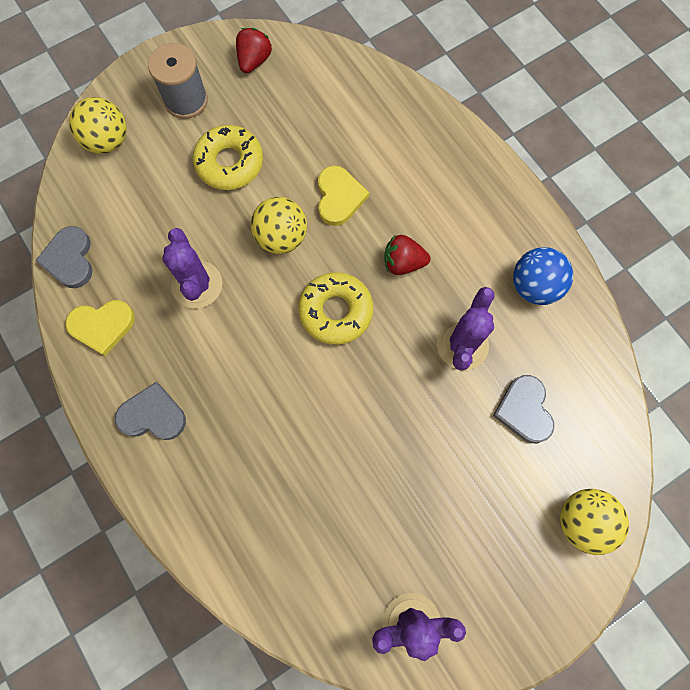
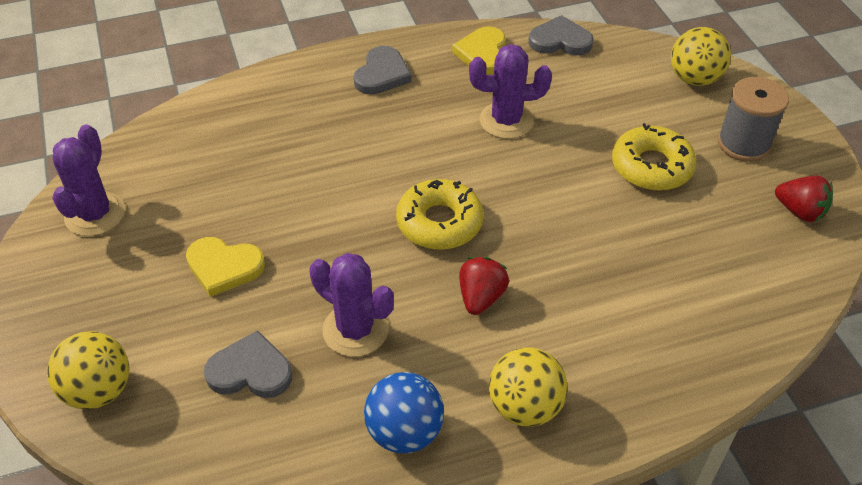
camera: 105 degrees right, 25 degrees down
yellow ball [251,197,307,254] -> yellow ball moved to [489,347,567,427]
yellow heart [318,166,369,226] -> yellow heart moved to [186,237,265,297]

